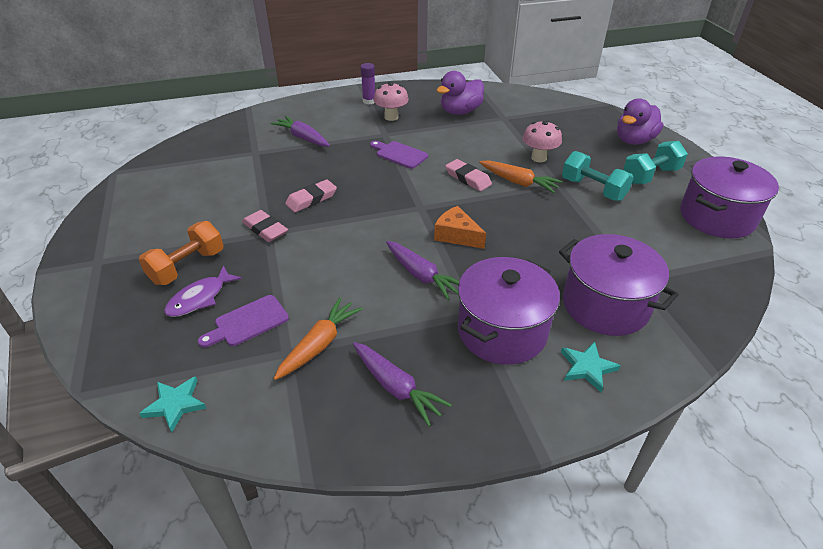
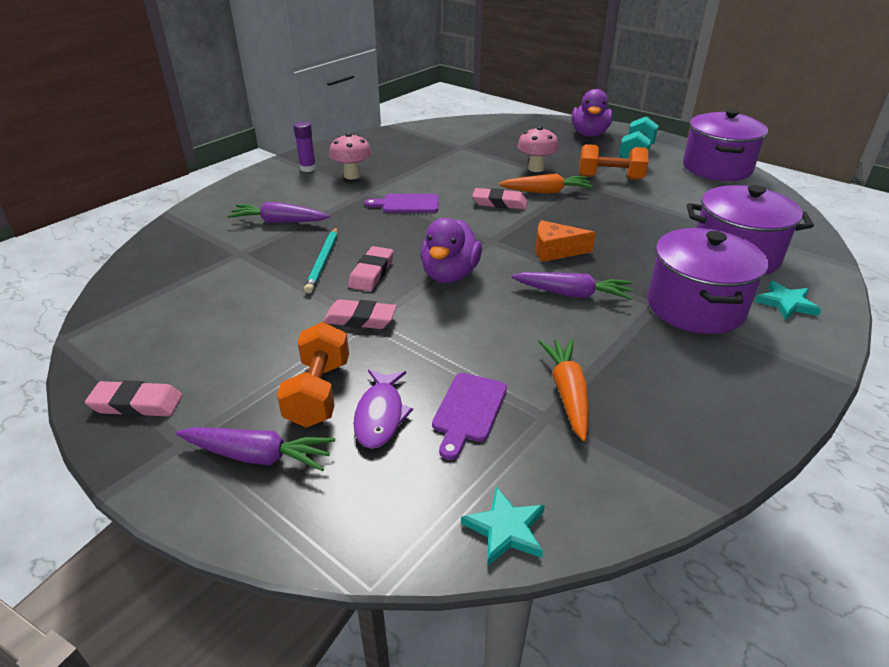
camera: 35 degrees left, 5 degrees down
purple carrot [353,342,452,426] -> purple carrot moved to [176,427,335,472]
purple duck [436,71,484,115] -> purple duck moved to [420,218,482,283]
turquoise dumbbell [562,151,634,201] -> orange dumbbell [579,144,649,180]
none -> pink eraser [85,380,183,417]
none -> turquoise pencil [304,227,338,294]

